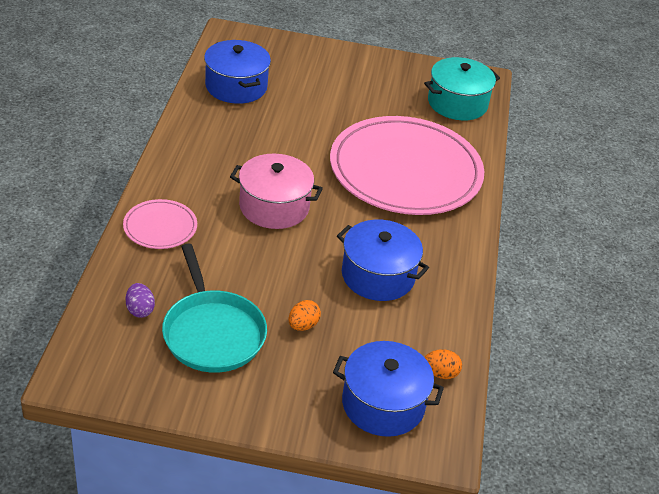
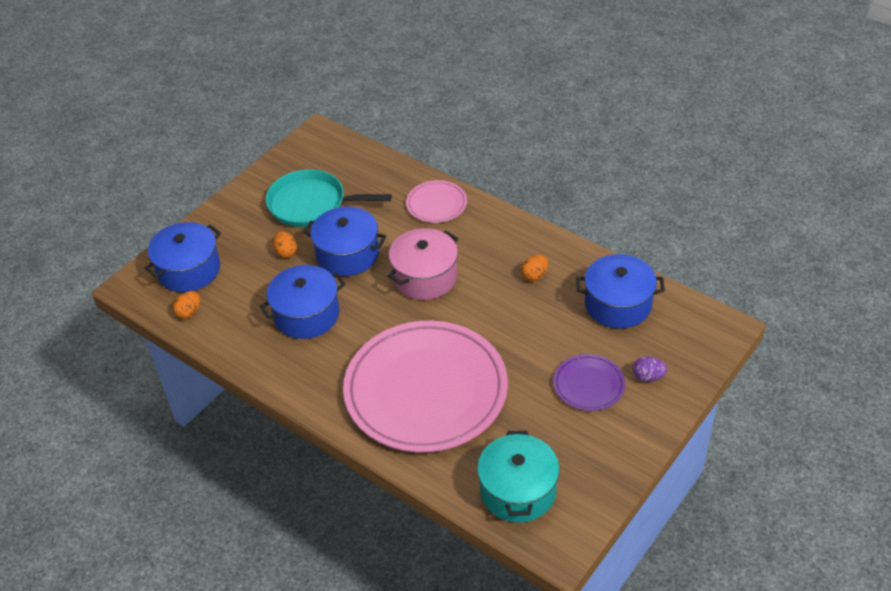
camera: 125 degrees right, 5 degrees up
purple egg [126,283,155,318] -> purple egg moved to [633,356,667,382]
none -> blue pot [304,207,386,276]
none -> orange egg [521,255,548,281]
none -> purple plate [554,354,625,411]

